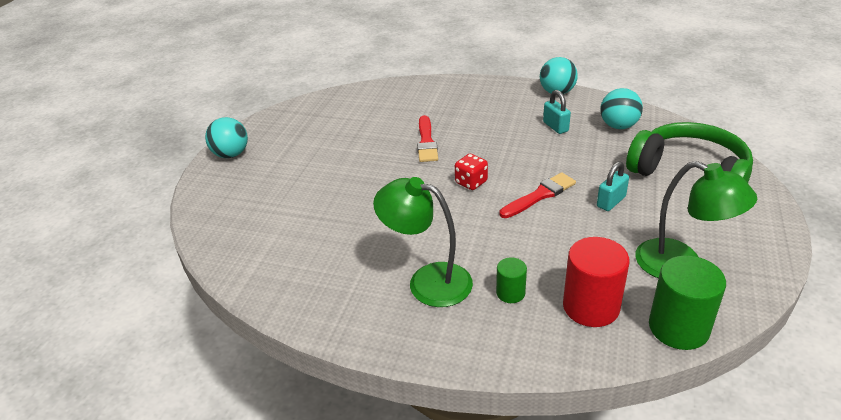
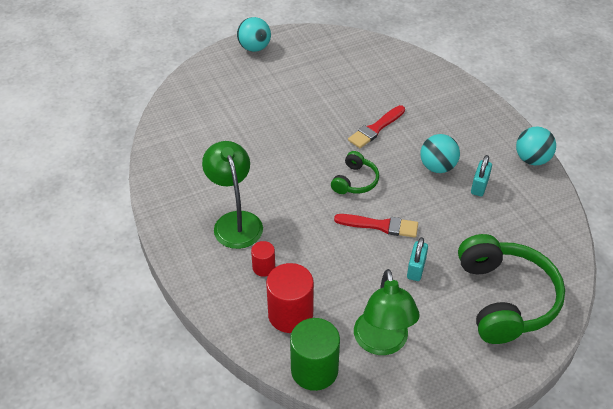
camera: 45 degrees right, 10 degrees up
red dice [455,154,488,190] -> green headphones [331,151,379,194]
green cylinder [496,257,527,303] -> red cylinder [251,241,275,277]
turquoise padlock [597,161,629,211] -> turquoise padlock turned 75 degrees counterclockwise [407,237,428,281]
turquoise ball [600,88,643,129] -> turquoise ball moved to [420,134,460,173]

